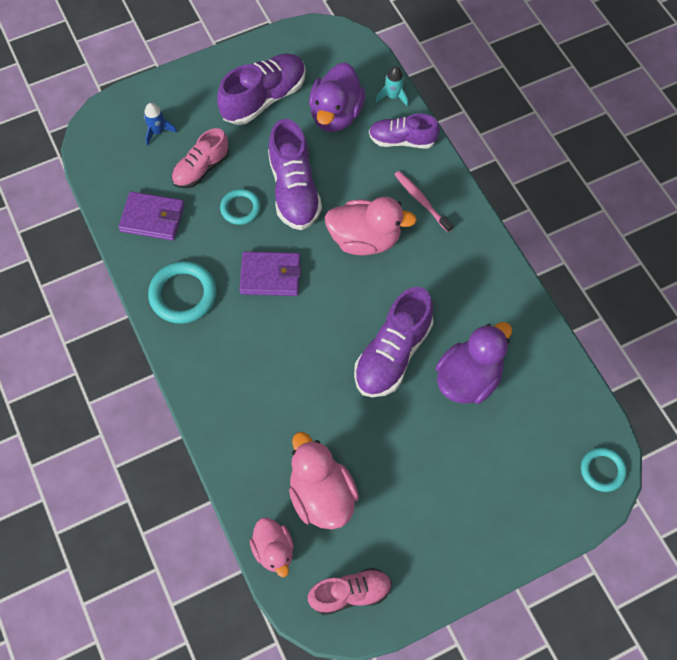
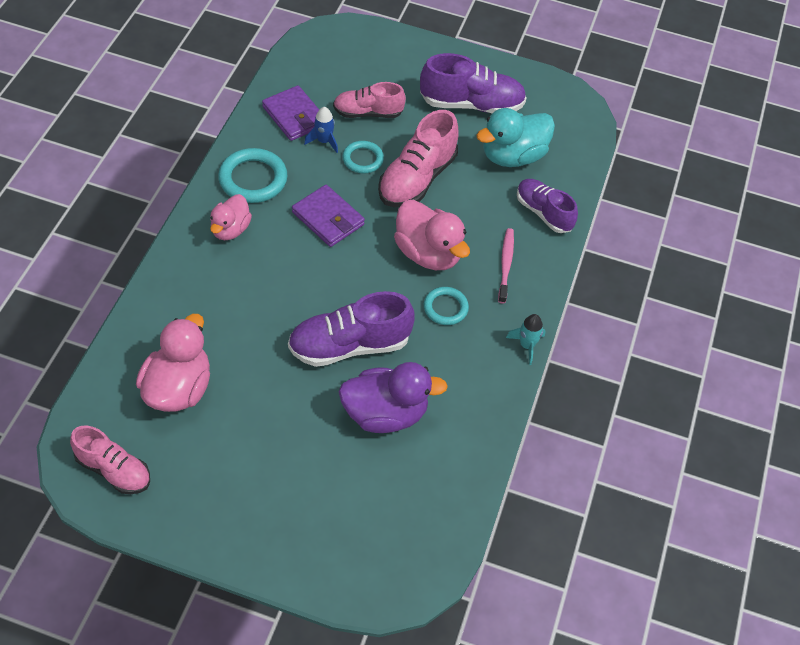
camera: 40 degrees right, 10 degrees down
blue rocket [144,103,177,146] -> blue rocket moved to [304,107,338,153]
pink duck [250,518,294,577] -> pink duck moved to [210,194,252,240]
purple shoe [268,119,322,230] -> pink shoe [378,110,459,207]
purple duck [309,62,365,132] -> turquoise duck [476,108,555,167]
turquoise rocket [376,67,408,107] -> turquoise rocket moved to [506,314,545,365]
turquoise ring [581,448,627,492] -> turquoise ring moved to [424,287,469,325]

